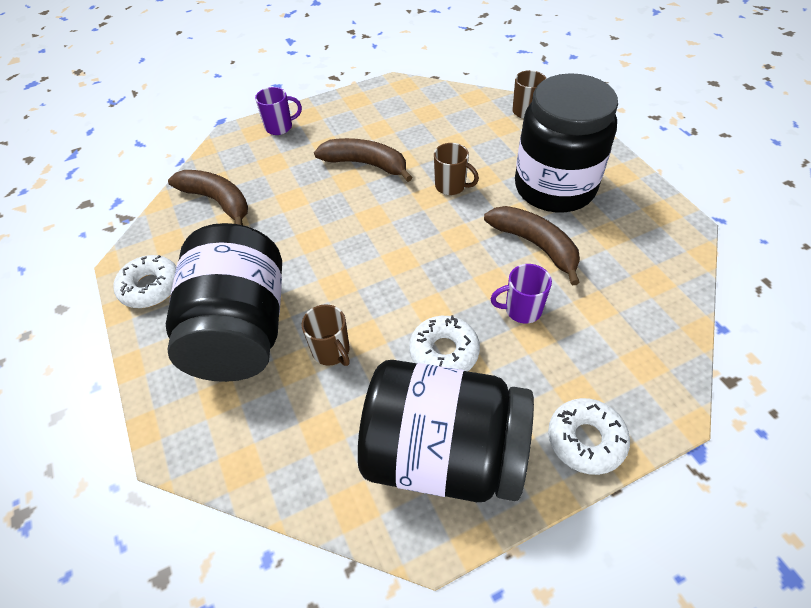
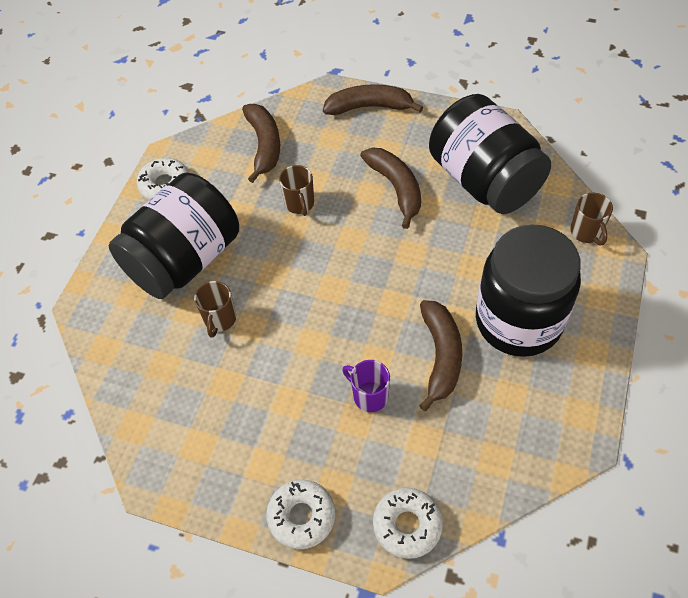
camera: 45 degrees right, 5 degrees up
purple mug [255,87,302,135] -> brown banana [323,84,423,115]
black jar [358,360,534,502] -> black jar moved to [429,94,551,214]
white donut [409,315,480,371] -> white donut moved to [373,488,443,559]
brown mug [434,143,479,195] -> brown mug moved to [279,165,314,216]

